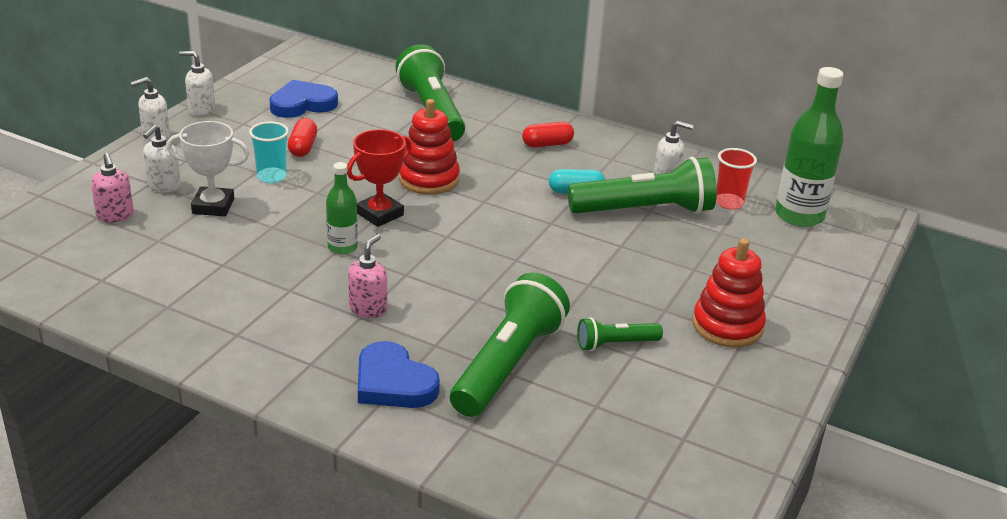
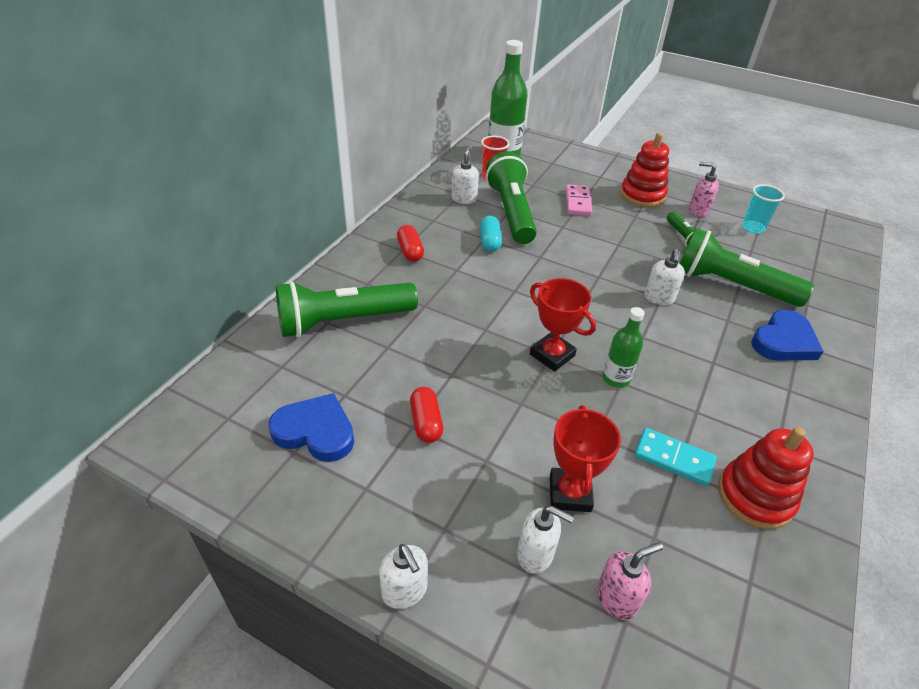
camera: 90 degrees left, 10 degrees up
white trophy [167,121,249,216] -> red trophy [550,405,621,512]
white soap dispenser [179,51,215,116] -> white soap dispenser moved to [644,249,685,305]
turquoise cup [249,121,289,183] -> turquoise cup moved to [742,184,785,234]
blue heart [269,80,338,118] -> blue heart turned 135 degrees clockwise [269,393,354,462]
red capsule [288,118,317,157] -> red capsule turned 75 degrees clockwise [410,387,443,443]
pink soap dispenser [348,234,387,318] -> pink soap dispenser moved to [689,162,719,217]
red stacking toy [399,99,460,195] -> red stacking toy moved to [718,427,814,529]
none -> pink domino [565,184,592,216]
none -> turquoise domino [635,428,717,486]

